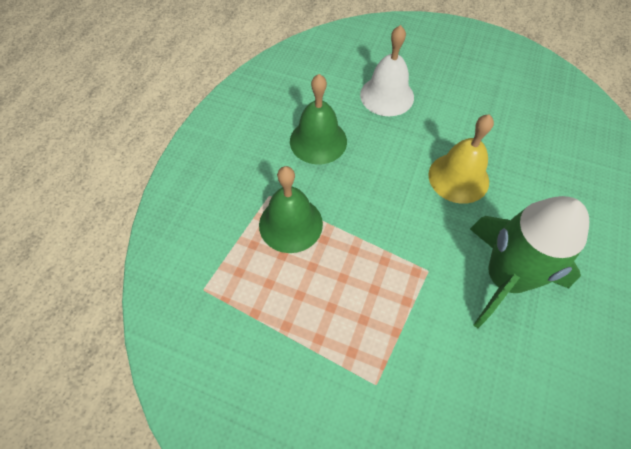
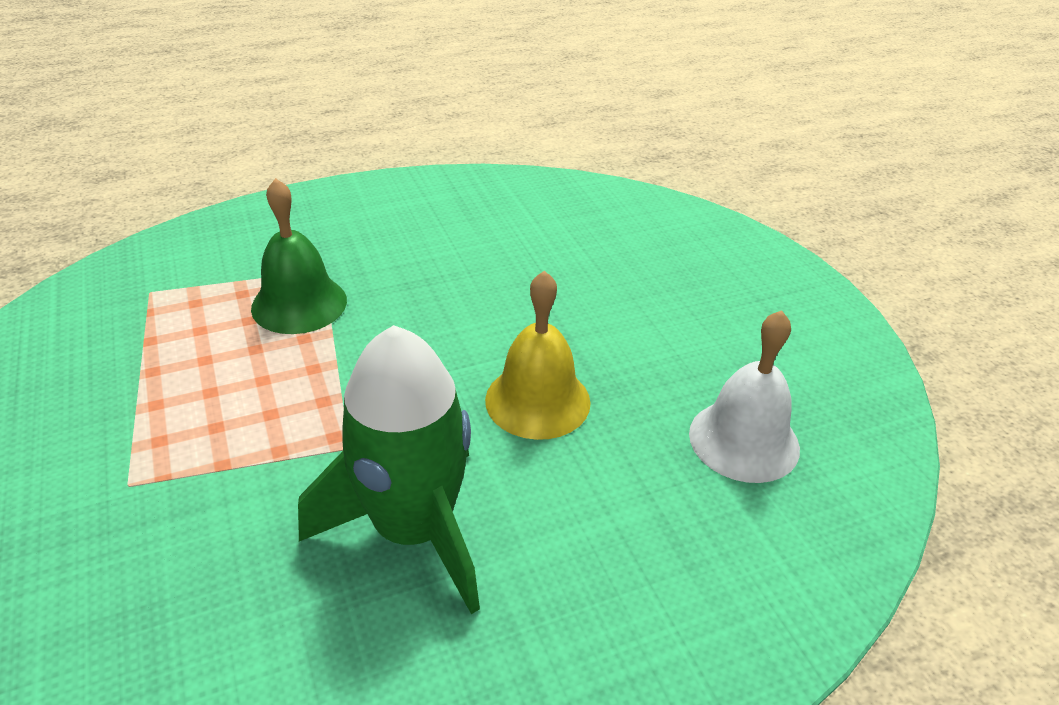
camera: 45 degrees right, 20 degrees down
green bell [290,74,347,164] -> none
white bell [360,25,414,116] -> white bell moved to [689,310,800,483]

